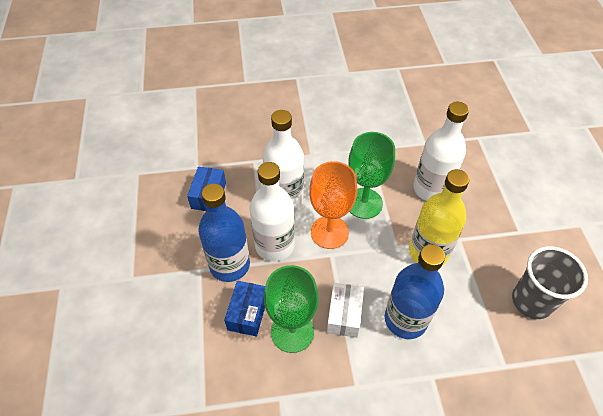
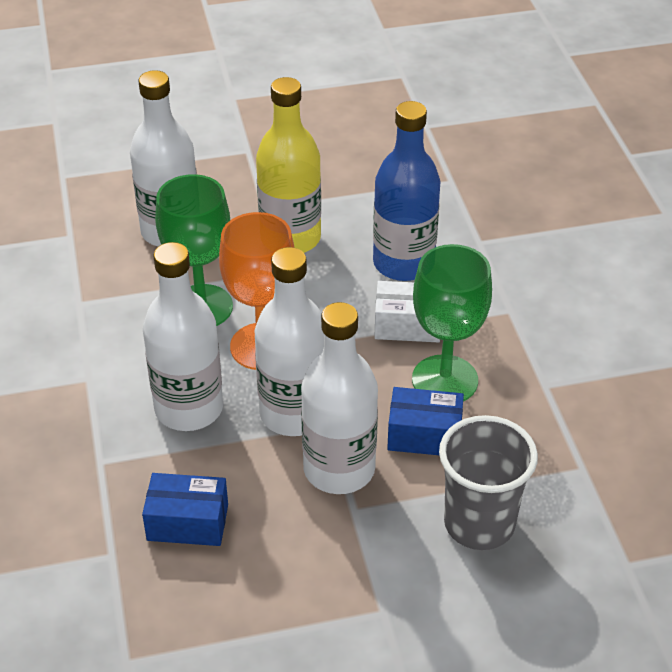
camera: 95 degrees left, 10 degrees down
blue bottle [198,183,250,282] -> white bottle [301,302,378,494]
grey cup [512,246,588,319] -> grey cup moved to [439,415,538,550]

